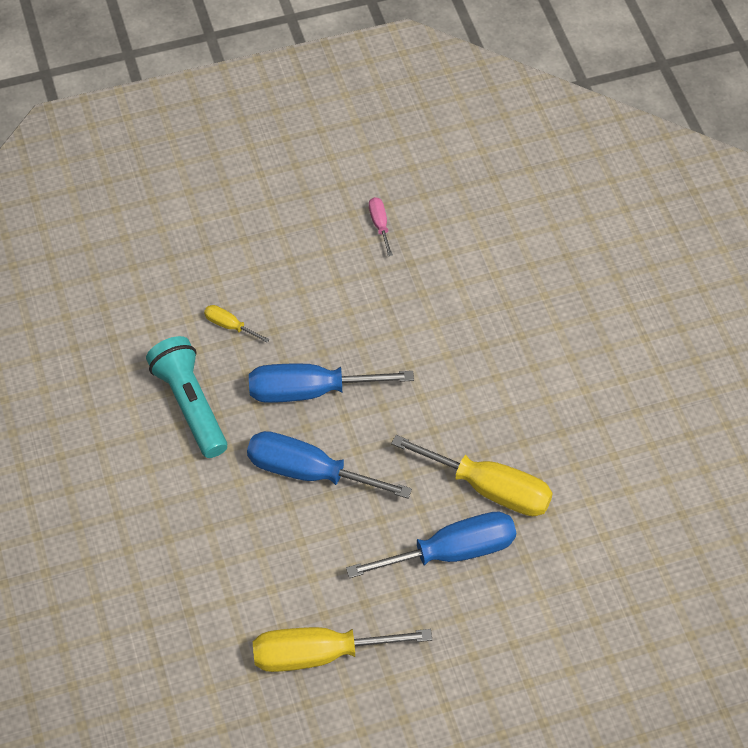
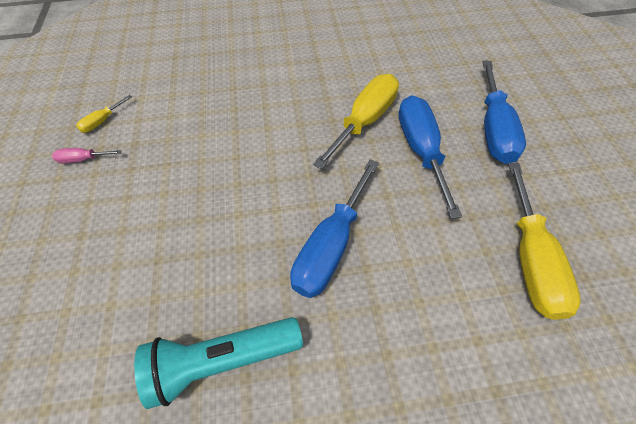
camera: 80 degrees left, 0 degrees up
yellow screwdriver [204,305,270,343] -> yellow screwdriver moved to [76,95,132,133]
blue screwdriver [249,364,414,403] -> blue screwdriver moved to [482,60,526,164]

